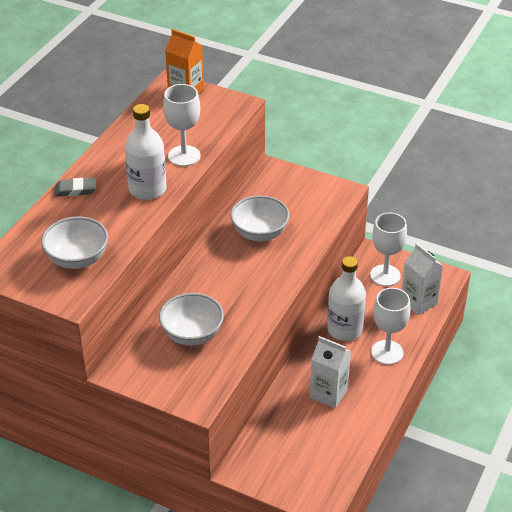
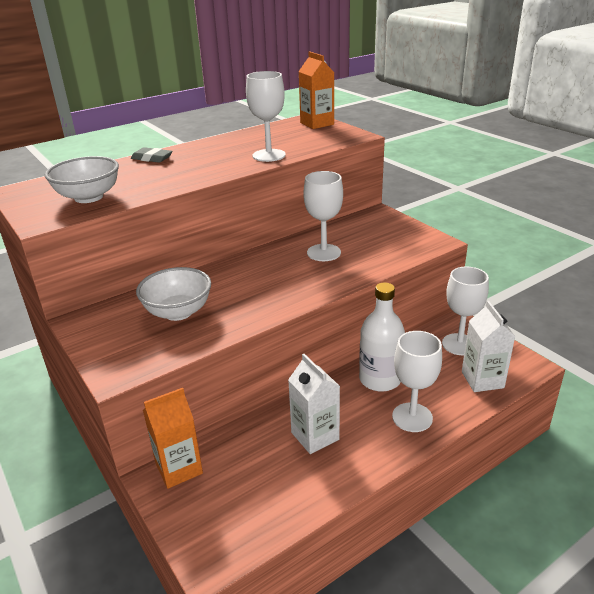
camera: 30 degrees right, 10 degrees down
white bottle [125,104,167,200] -> none
white bowl [230,195,290,241] -> white goblet [303,171,343,261]
none -> orange carton [143,388,203,489]

